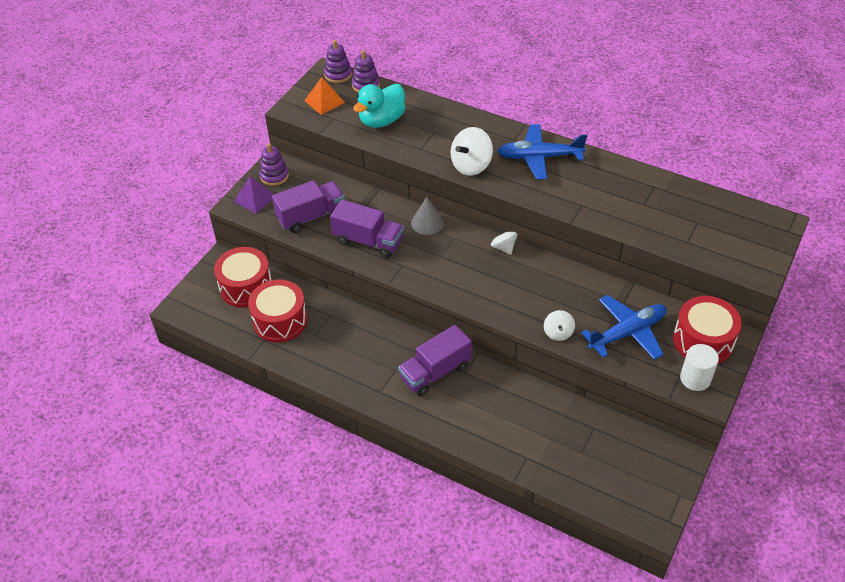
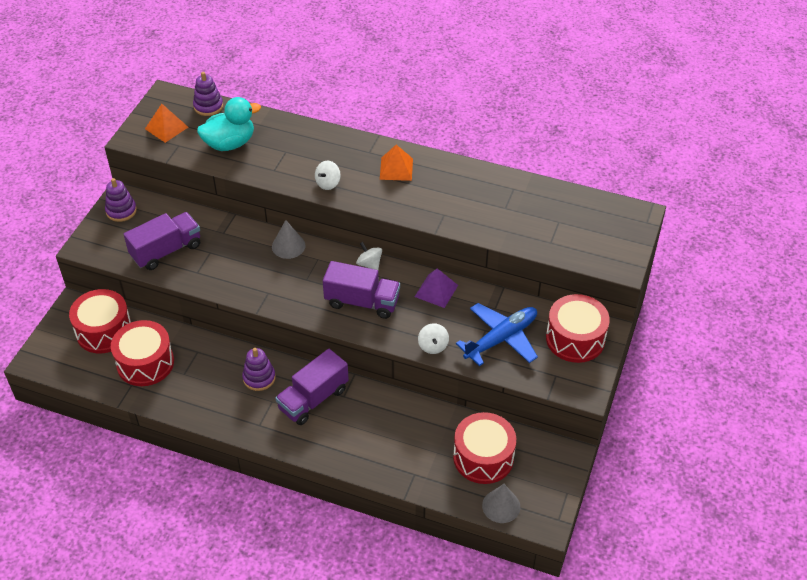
camera: 10 degrees left, 0 degrees up
purple pyramid [234,176,274,214] -> purple pyramid moved to [415,268,458,308]
purple stacking toy [324,40,352,83] -> purple stacking toy moved to [242,348,276,391]
purple truck [330,199,404,258] -> purple truck moved to [323,261,400,319]
turquoise duck [353,84,406,128] -> turquoise duck turned 150 degrees counterclockwise [197,97,261,151]
white spinning top [451,127,493,176] -> white spinning top [315,161,341,190], size x0.59
blue plane [497,124,587,180] -> orange pyramid [380,145,413,181]
white cylinder [680,344,719,391] -> none
none -> red drum [453,412,516,484]
none -> grey cone [482,484,520,523]

